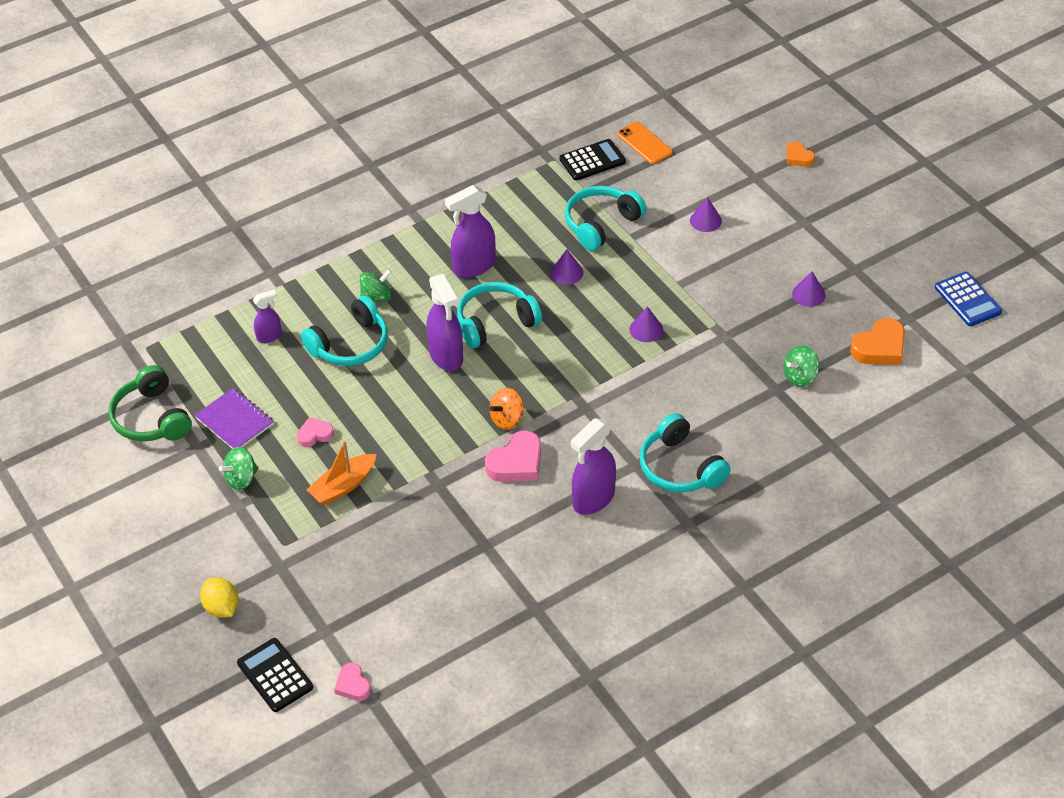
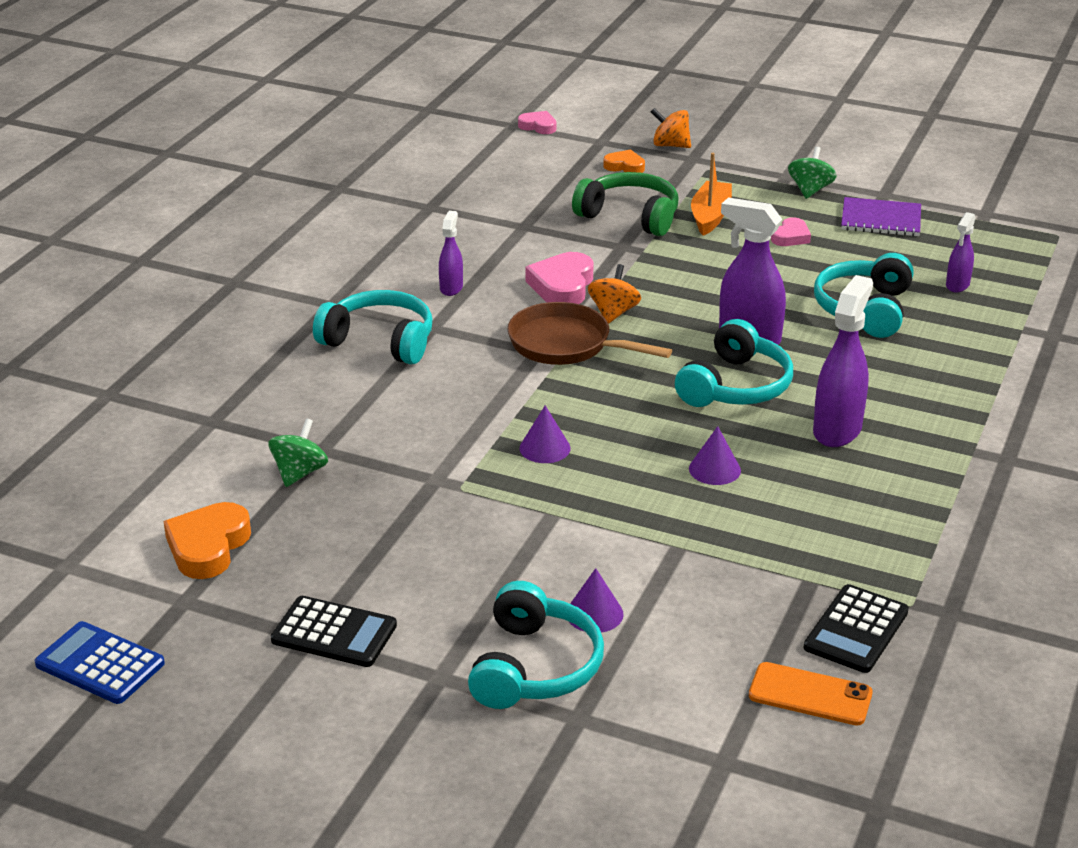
camera: 145 degrees right, 15 degrees down
green headphones [108,365,192,441] -> green headphones moved to [572,172,679,236]
yellow lemon [200,578,239,618] -> none
black calculator [237,638,313,712] -> black calculator moved to [271,596,397,667]
green spinning top [360,269,392,302] -> none
turquoise headphones [565,186,646,251] -> turquoise headphones moved to [468,581,604,709]
purple spray bottle [571,418,616,515] -> purple spray bottle [439,211,463,296], size x0.55
orange heart [787,141,815,167] -> orange heart moved to [603,150,645,173]
purple cone [792,271,826,307] -> none
none -> brown pan [507,302,672,365]
none -> orange spinning top [651,108,691,148]

